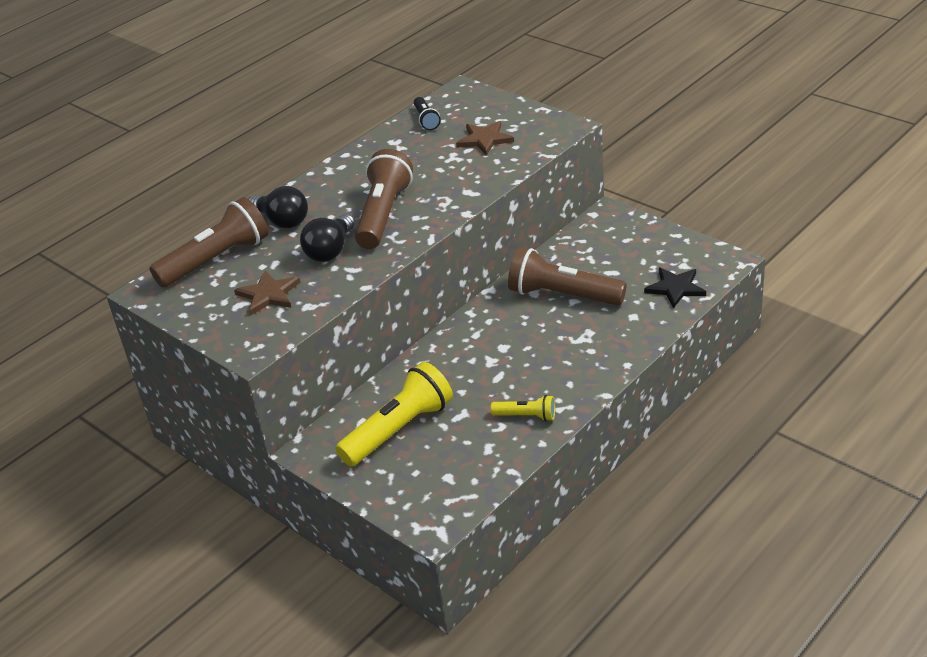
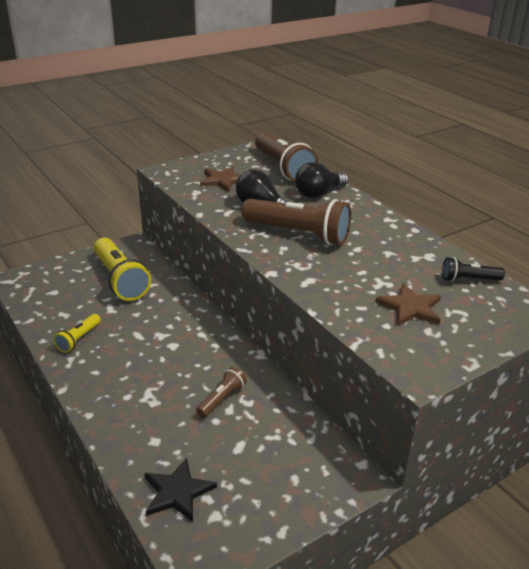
camera: 100 degrees right, 5 degrees down
brown flashlight [508,248,627,306] -> brown flashlight [196,367,247,418], size x0.50

